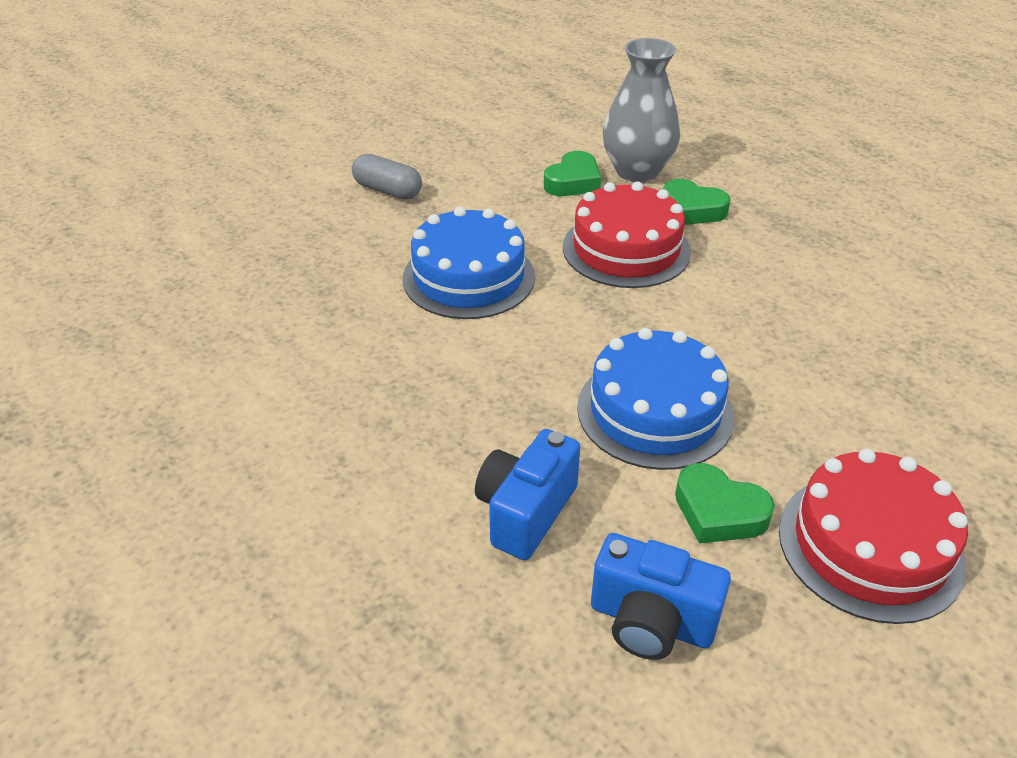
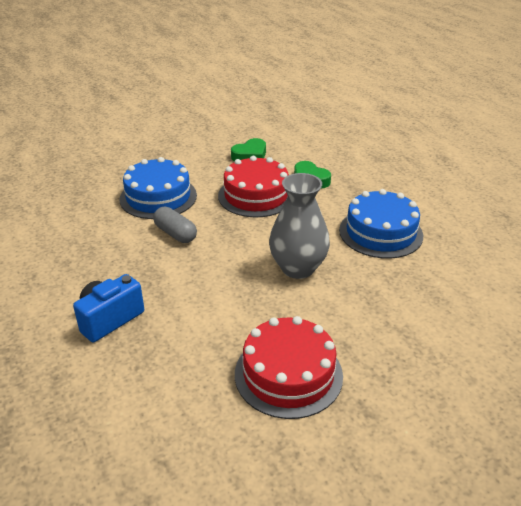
camera: 15 degrees right, 5 degrees down
grey capsule [352,154,422,199] -> grey capsule moved to [153,207,197,243]
blue cake [577,328,734,470] -> blue cake moved to [339,189,423,259]
blue camera [591,533,731,660] -> none
grey vase [603,38,680,182] -> grey vase moved to [269,173,330,279]
green heart [675,463,775,544] -> none

